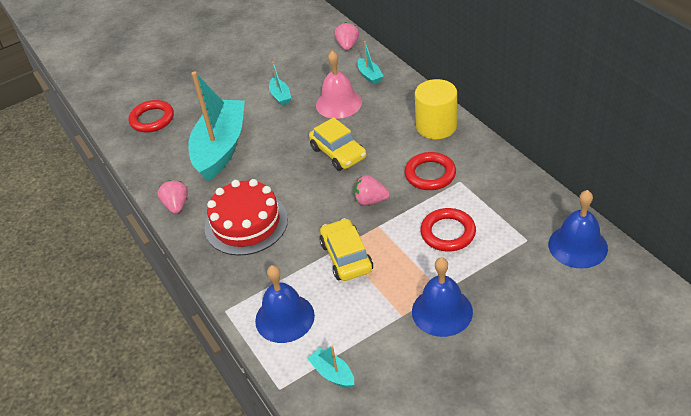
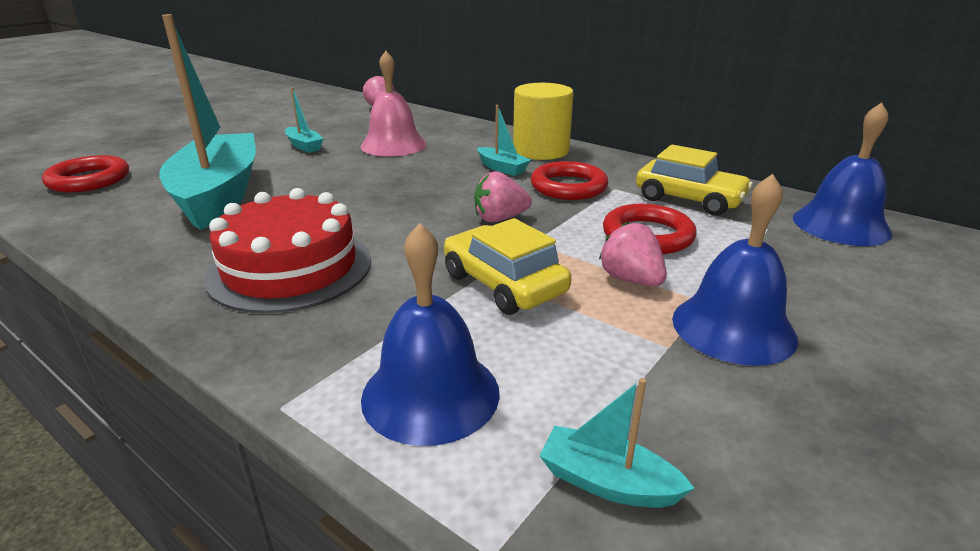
camera: 25 degrees left, 15 degrees down
pink strawberry [158,180,188,214] -> pink strawberry moved to [599,222,667,286]
yellow car [309,117,366,171] -> yellow car moved to [636,145,753,216]
turquoise boat [358,41,383,84] -> turquoise boat moved to [477,105,531,176]

